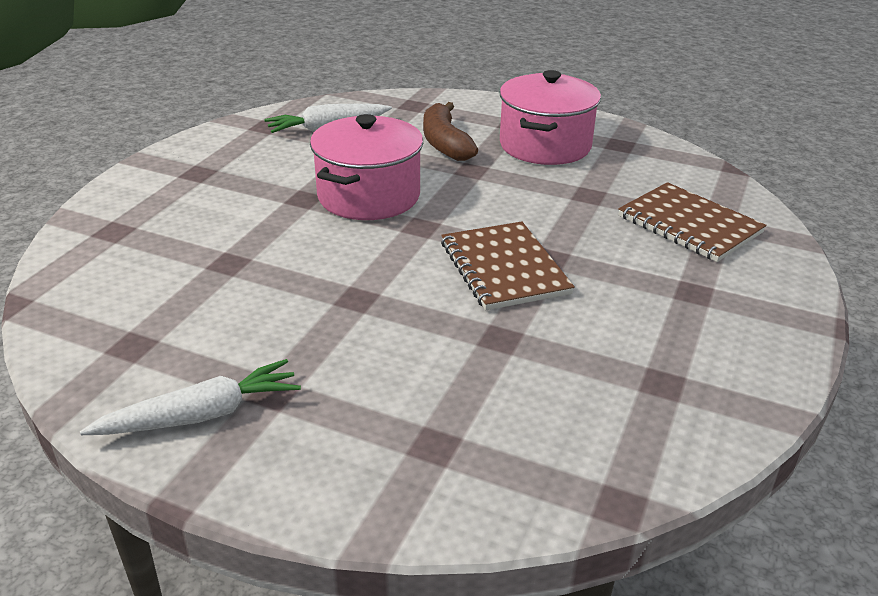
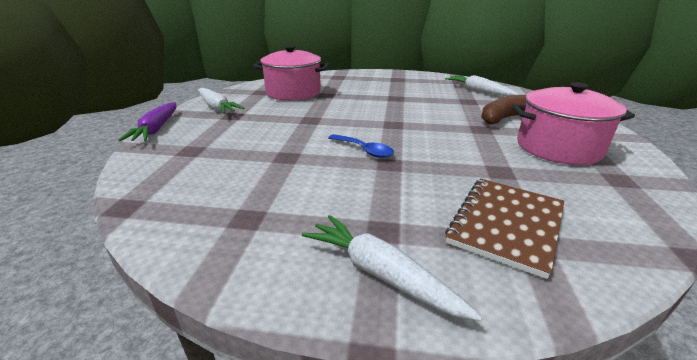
camera: 75 degrees right, 5 degrees down
pink pot [310,114,423,220] -> pink pot moved to [253,45,329,101]
brown notebook [441,222,575,310] -> blue spoon [328,134,394,158]
none -> purple carrot [118,102,176,141]
none -> white carrot [302,215,482,321]

